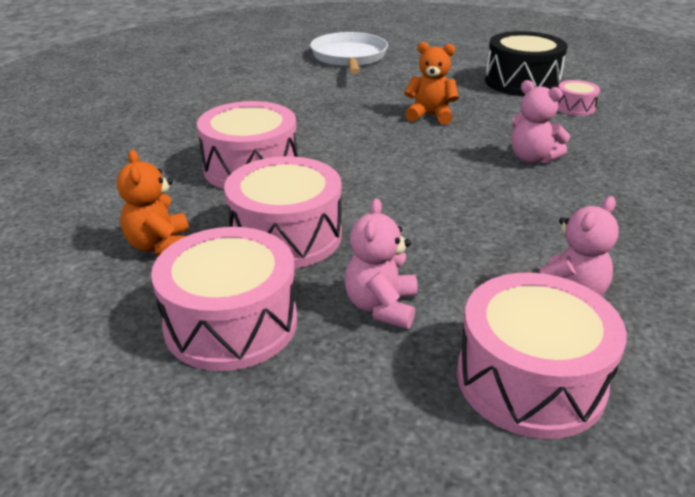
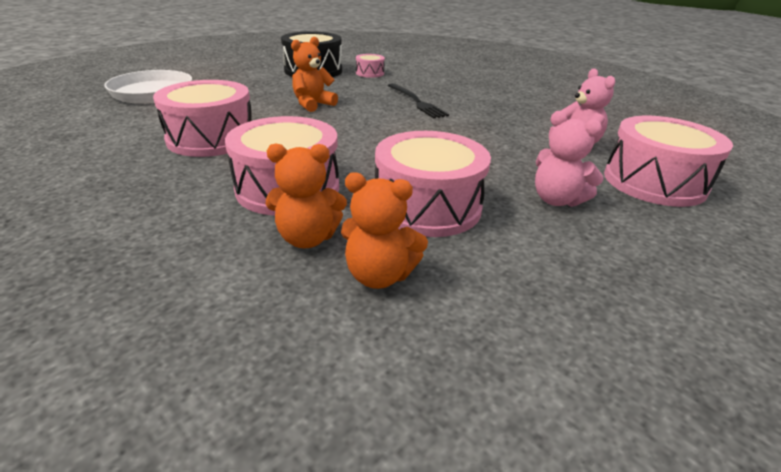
camera: 60 degrees left, 0 degrees up
pink drum [151,227,297,371] -> pink drum moved to [153,80,252,157]
pink teddy bear [512,80,570,163] -> black fork [388,83,449,118]
none -> orange teddy bear [266,143,347,248]

